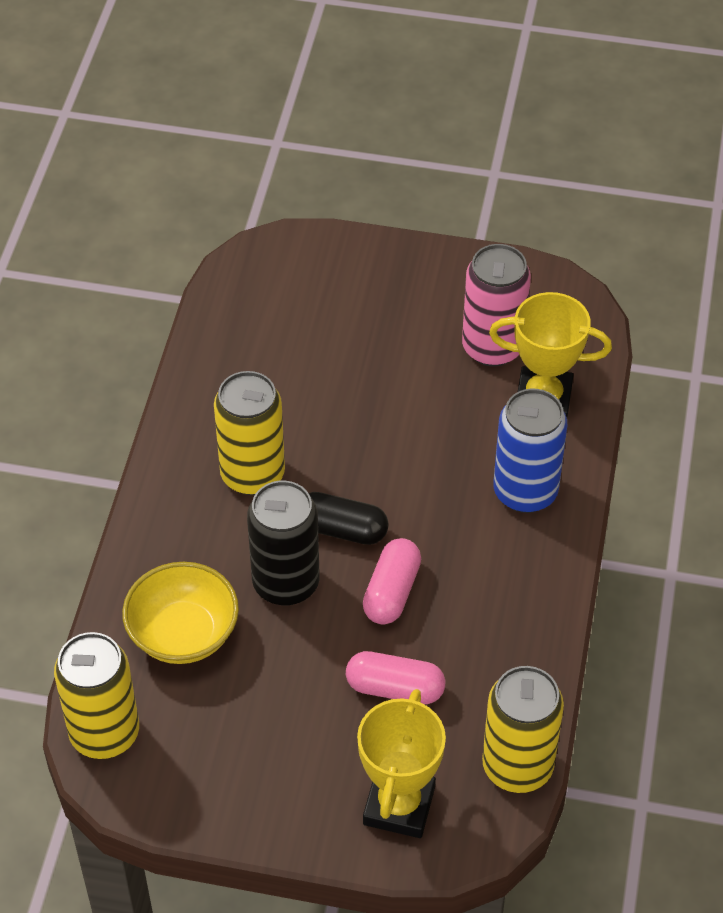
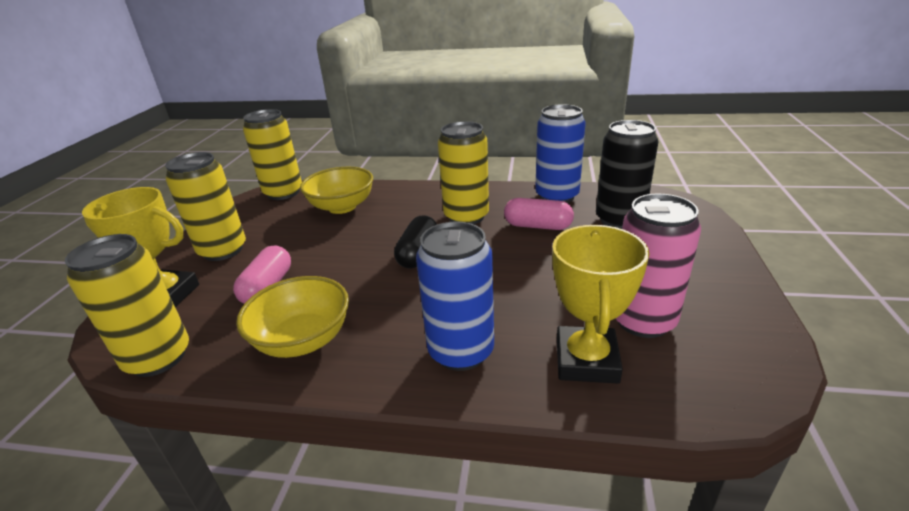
camera: 90 degrees right, 20 degrees down
black can [247,481,320,606] -> black can moved to [596,120,659,229]
pink capsule [363,538,421,624] -> pink capsule moved to [504,198,574,230]
none -> yellow can [165,152,246,261]
none -> yellow bowl [236,276,349,358]
none -> blue can [535,104,586,203]

